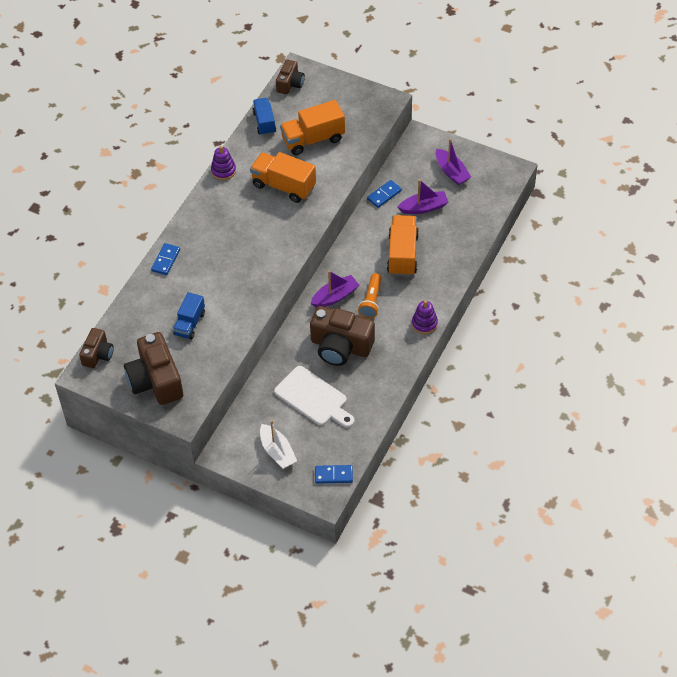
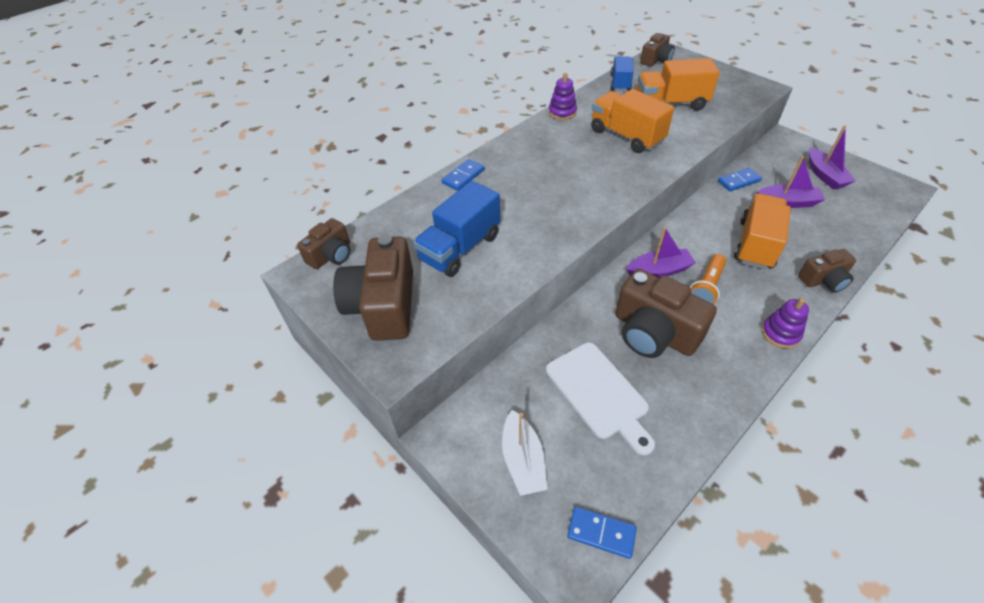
camera: 20 degrees right, 5 degrees down
blue truck [173,292,205,340] -> blue truck [413,180,500,277], size x1.55
none -> brown camera [798,249,856,293]

